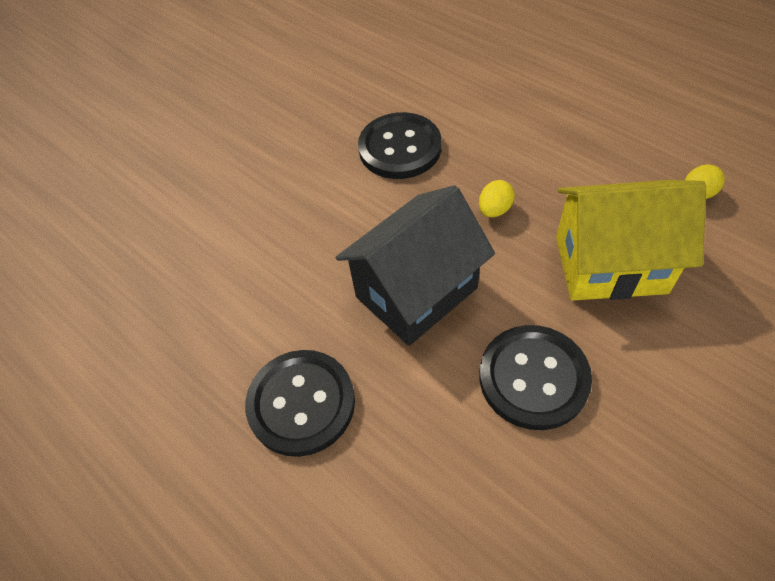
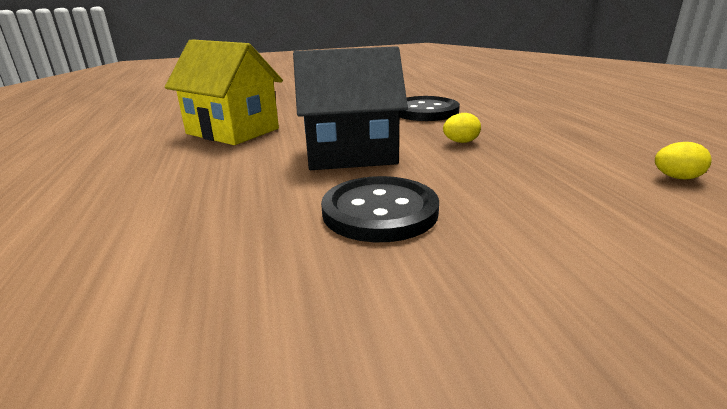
camera: 30 degrees right, 30 degrees down
black button [245,350,355,457] -> none
yellow house [556,180,706,301] -> yellow house moved to [165,39,283,145]

